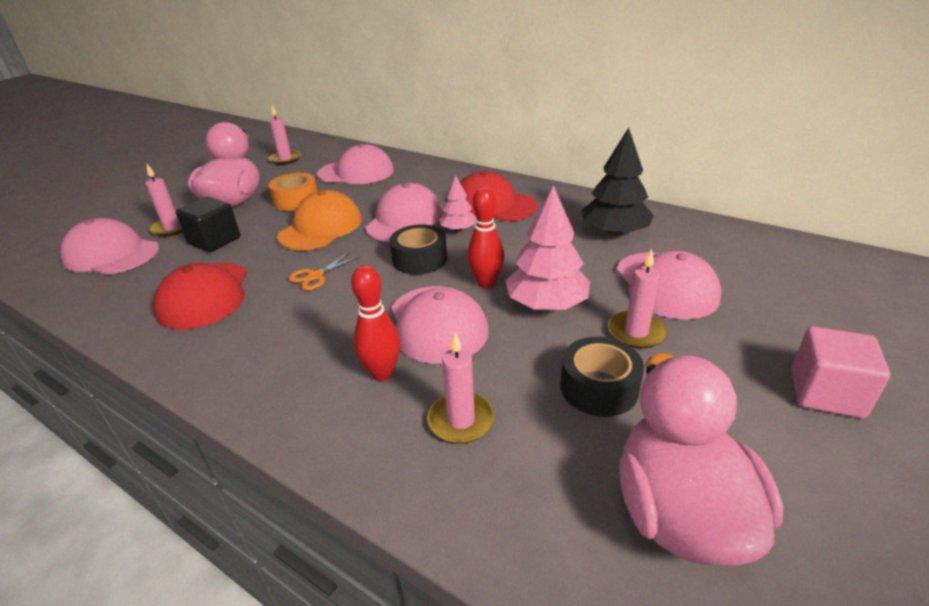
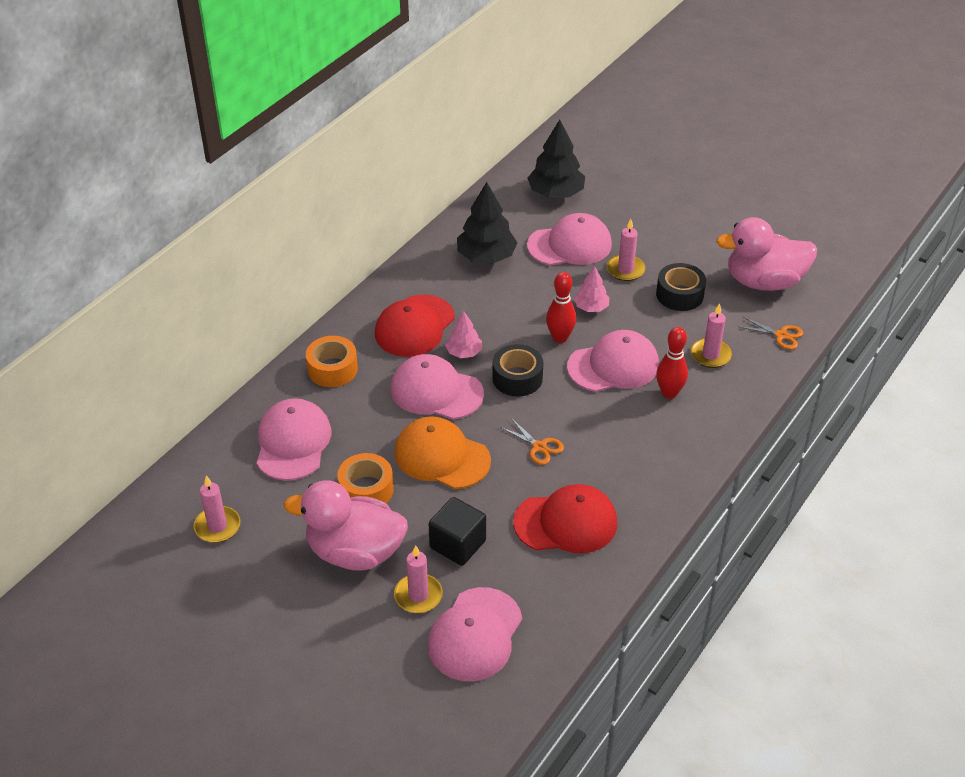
camera: 90 degrees left, 10 degrees up
pink tree [505,185,590,310] -> pink tree [574,266,610,312], size x0.57
pink cube [791,327,890,418] -> none
none -> orange tape [306,336,358,387]
none -> black tree [528,120,585,198]
none -> orange scissors [738,317,803,350]

